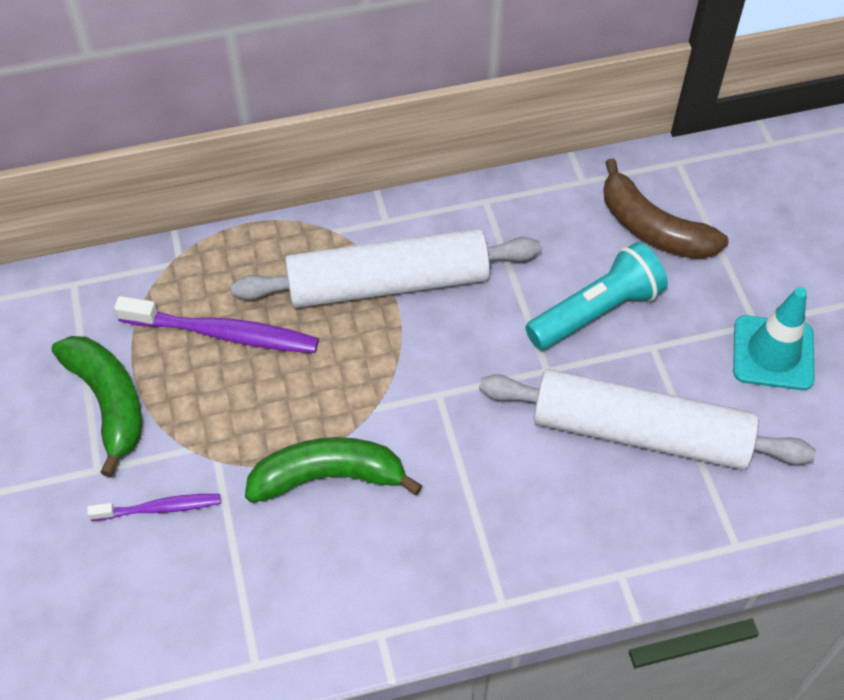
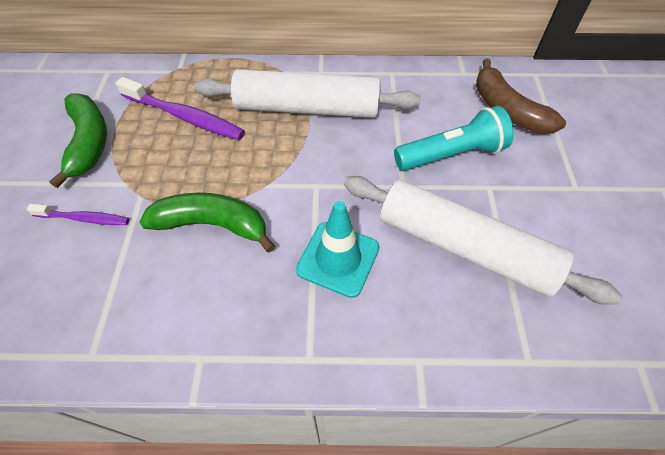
camera: 15 degrees right, 0 degrees up
turquoise traffic cone [733,287,815,390] -> turquoise traffic cone moved to [296,201,380,298]

